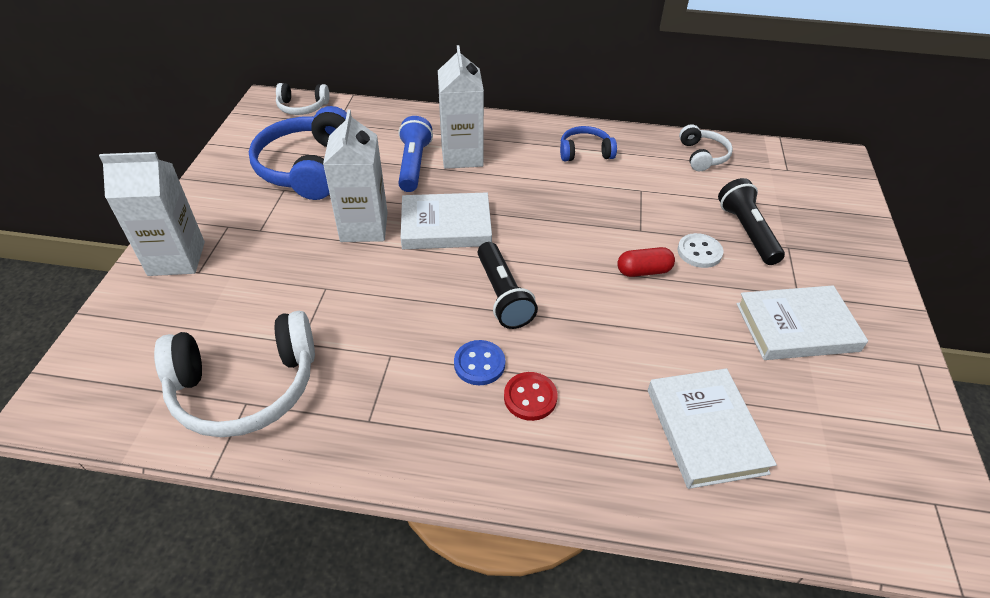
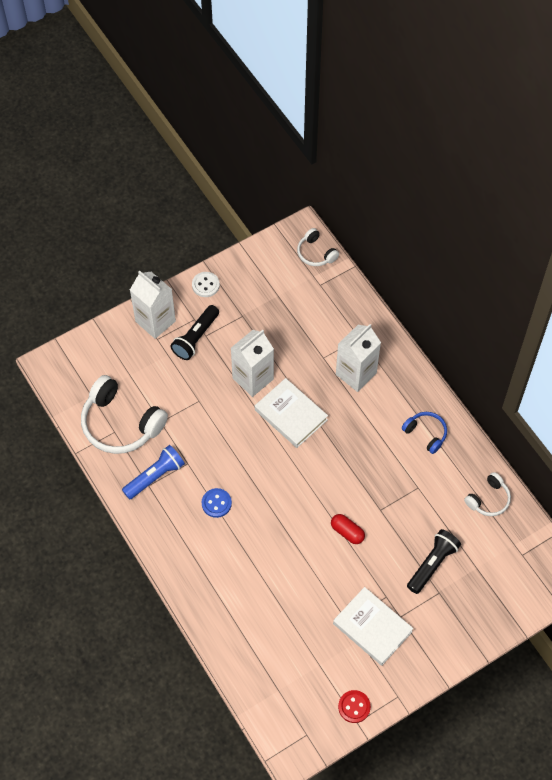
camera: 50 degrees right, 15 degrees up
blue headphones [249,106,347,200] -> none
blue flashlight [398,116,433,192] -> blue flashlight moved to [122,445,185,500]
black flashlight [478,242,538,329] -> black flashlight moved to [170,305,219,360]
red button [504,372,558,421] -> red button moved to [338,690,371,723]
white book [648,368,777,489] -> none
white button [678,233,723,268] -> white button moved to [192,272,220,297]

